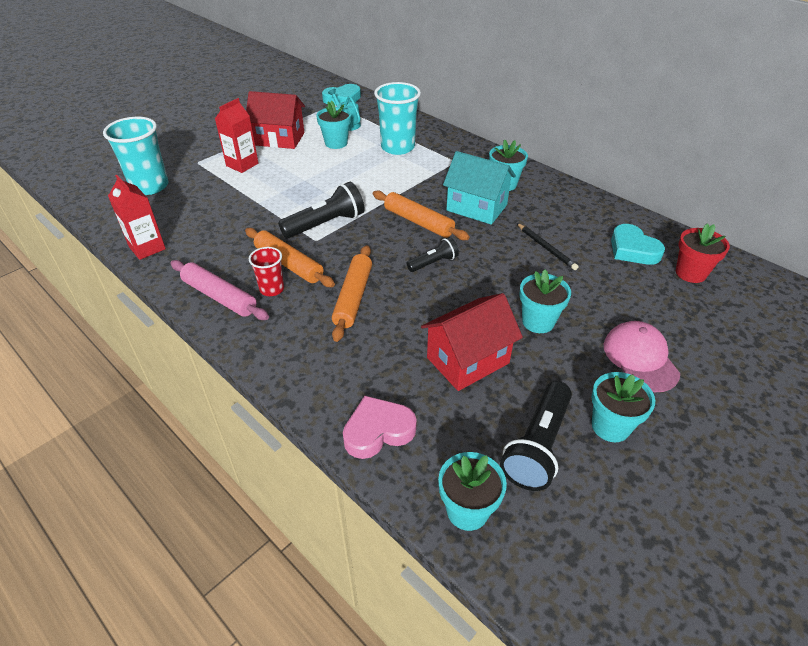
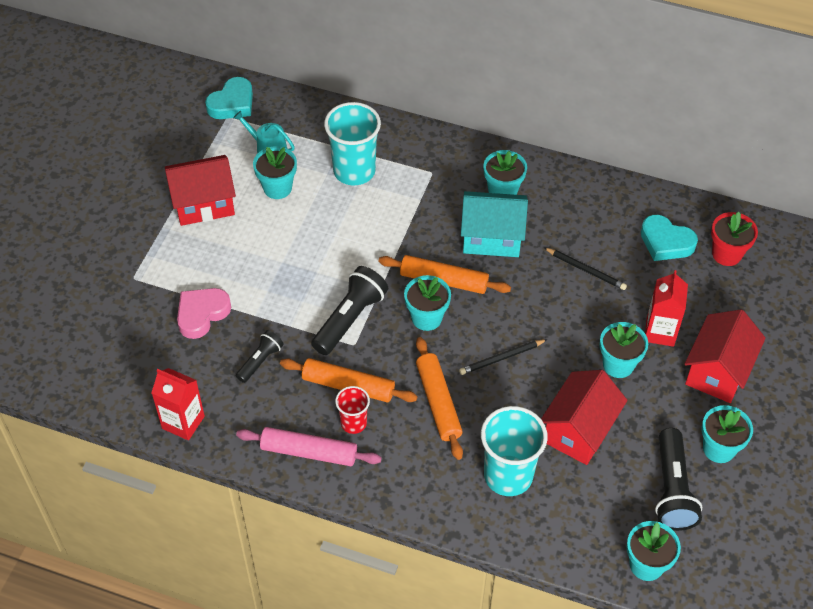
camera: 25 degrees left, 10 degrees up
turquoise cup [103,117,168,195] -> turquoise cup moved to [481,406,548,496]
red carton [215,98,258,173] -> red carton moved to [645,270,688,347]
pink heart [343,396,417,459] -> pink heart moved to [177,288,231,339]
black flashlight [407,237,459,272] -> black flashlight moved to [236,330,284,383]
pink cap [604,321,680,392] -> red house [685,310,766,403]
none -> turquoise flower pot [404,275,451,331]
none -> black pencil [459,339,548,375]

